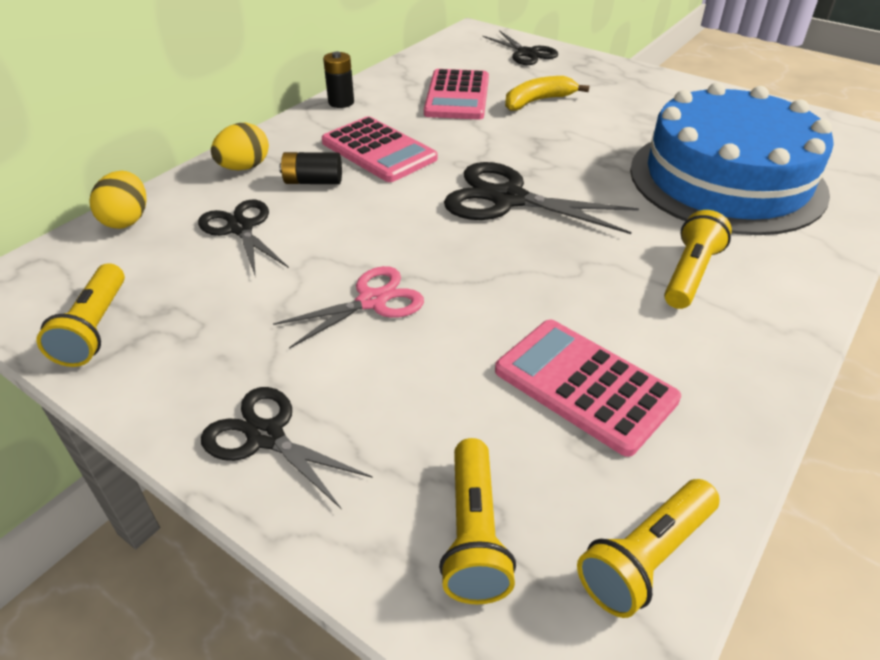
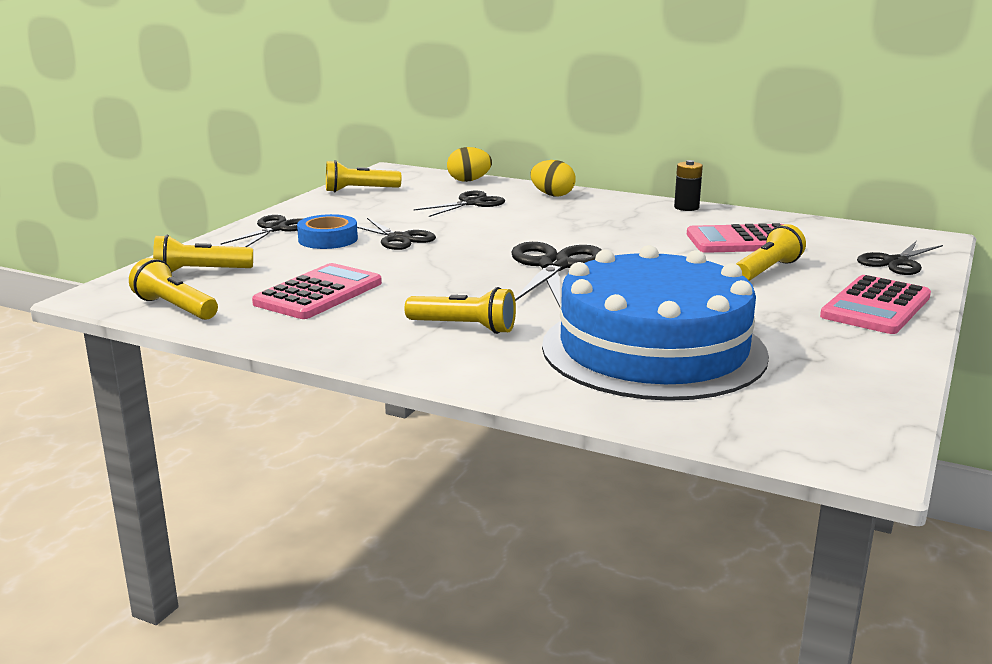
camera: 80 degrees right, 20 degrees down
pink scissors [273,266,424,349] -> black scissors [357,218,436,250]
black battery [279,152,342,184] -> none
pink calculator [322,116,437,182] -> pink calculator moved to [820,275,931,334]
yellow banana [505,76,589,111] -> yellow flashlight [736,224,806,281]
none -> blue tape [297,214,358,249]

